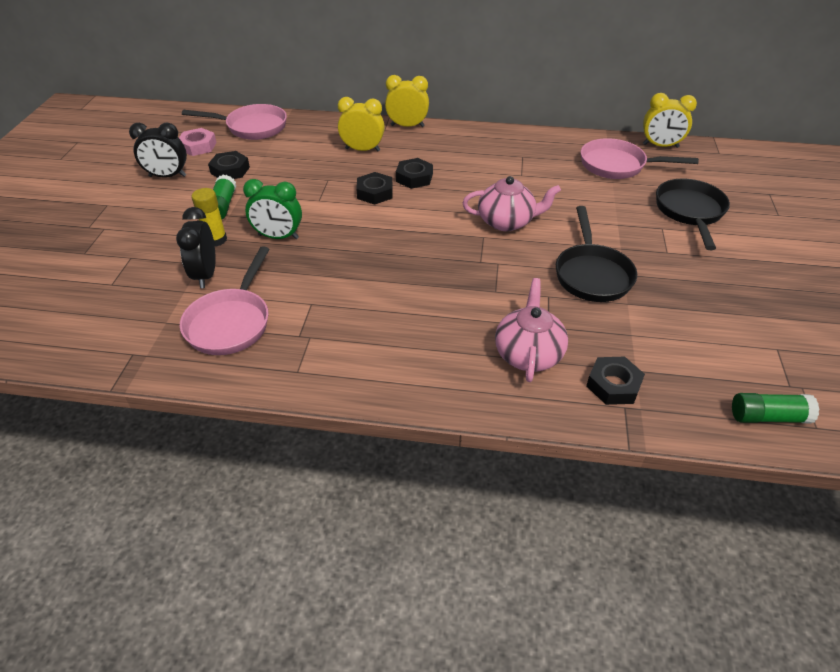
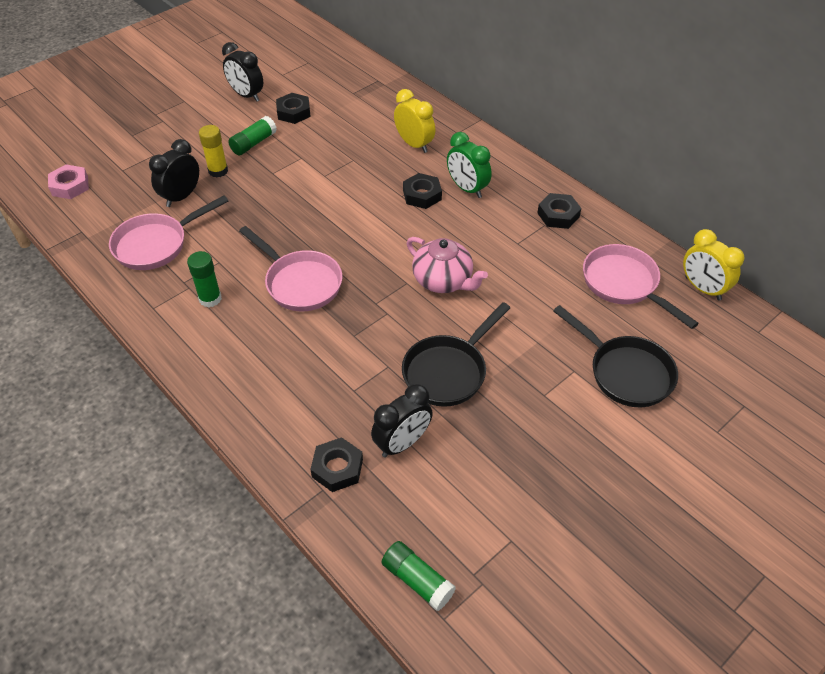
camera: 40 degrees right, 5 degrees up
pink nut [179,128,217,156] -> pink nut moved to [48,164,89,199]
pink pan [182,104,287,140] -> pink pan moved to [239,226,342,311]
green clock [243,179,302,239] -> green clock moved to [447,132,492,198]
black nut [356,172,393,205] -> black nut moved to [537,193,581,229]
yellow clock [385,75,429,127] -> none
pink teapot [495,278,568,382] -> none
black pan [656,179,730,250] -> black pan turned 90 degrees clockwise [553,305,678,407]
none -> green glue stick [187,251,222,308]
none -> black clock [371,384,433,458]

